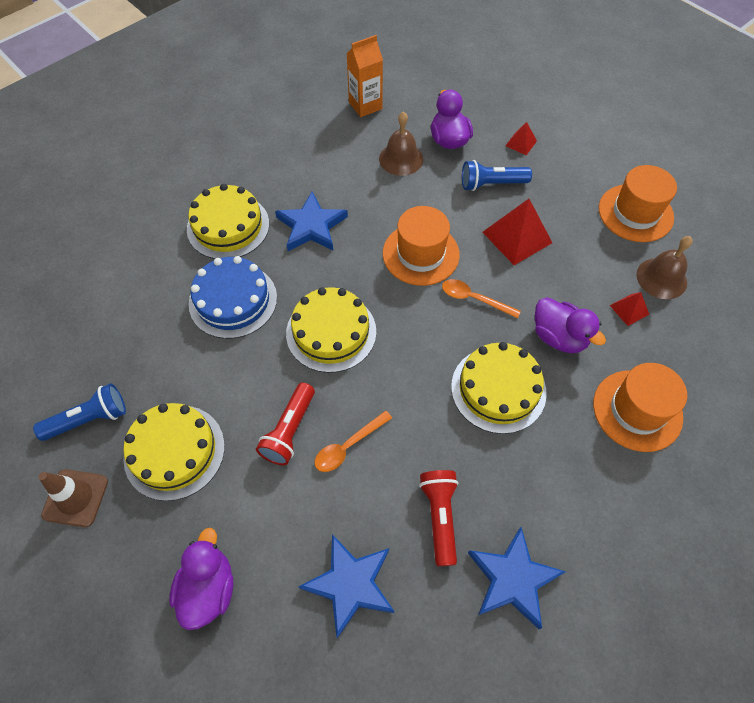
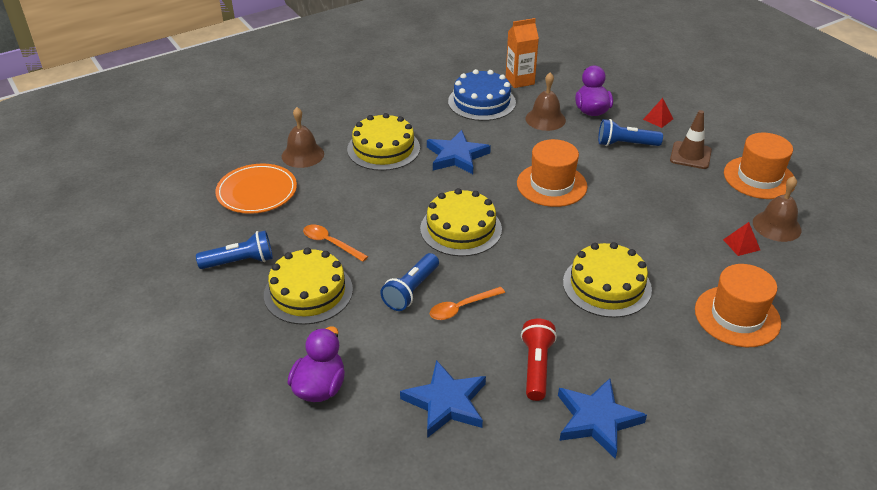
camera: 10 degrees right, 20 degrees down
brown traffic cone [38,469,108,527] -> brown traffic cone moved to [670,110,712,169]
blue cake [189,256,277,339] -> blue cake moved to [448,69,516,121]
red flashlight [256,383,315,465] -> blue flashlight [380,253,439,311]
orange spoon [442,279,521,318] -> orange spoon moved to [303,225,368,262]
red pyramid [483,199,552,265] -> none
purple duck [535,297,606,353] -> none
none -> orange plate [215,163,297,214]
none -> brown bell [282,107,324,168]

